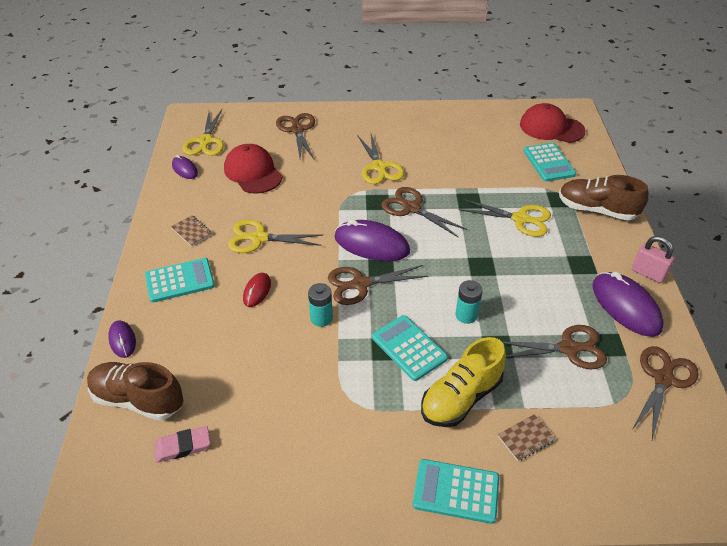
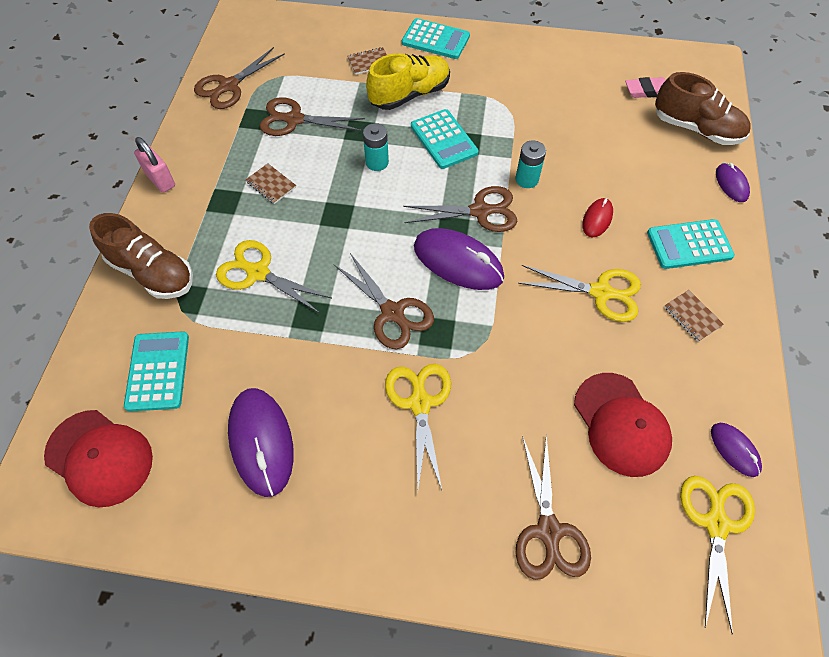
camera: 170 degrees left, 15 degrees up
purple mouse [592,272,664,337] -> purple mouse moved to [228,388,294,497]
none -> brown notebook [246,163,296,204]

